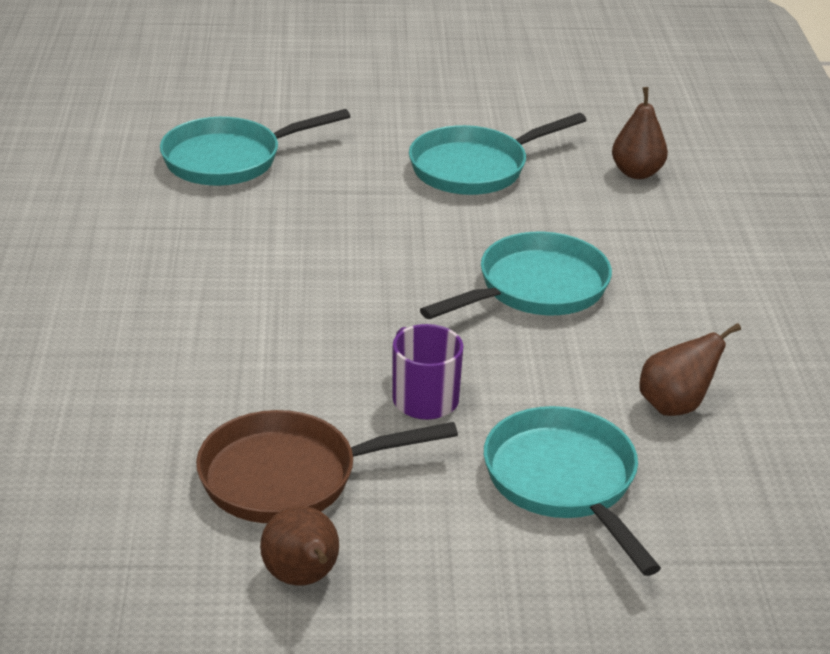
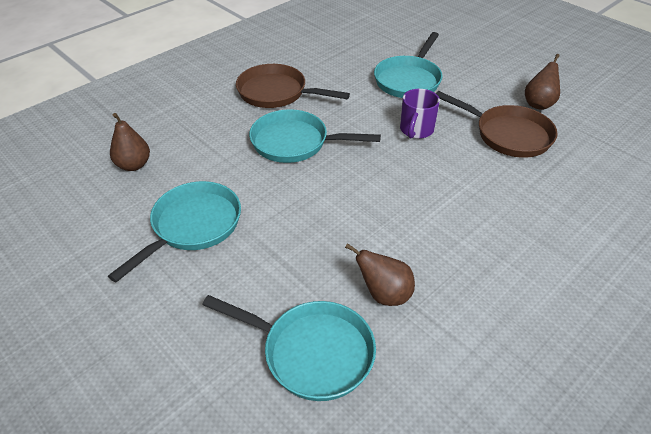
camera: 130 degrees left, 10 degrees up
turquoise pan [409,113,586,195] -> turquoise pan turned 75 degrees counterclockwise [108,181,241,282]
brown pear [639,323,741,416] -> brown pear moved to [345,243,415,306]
none -> brown pan [236,64,350,108]

